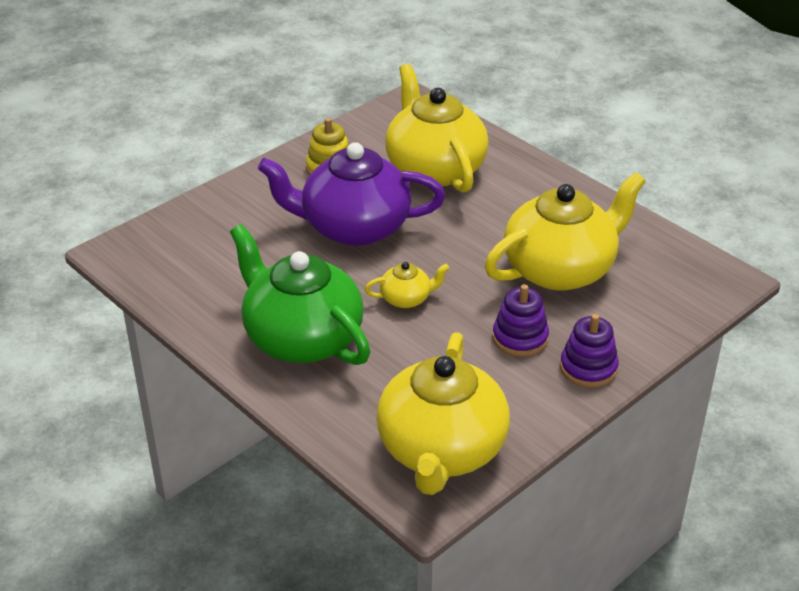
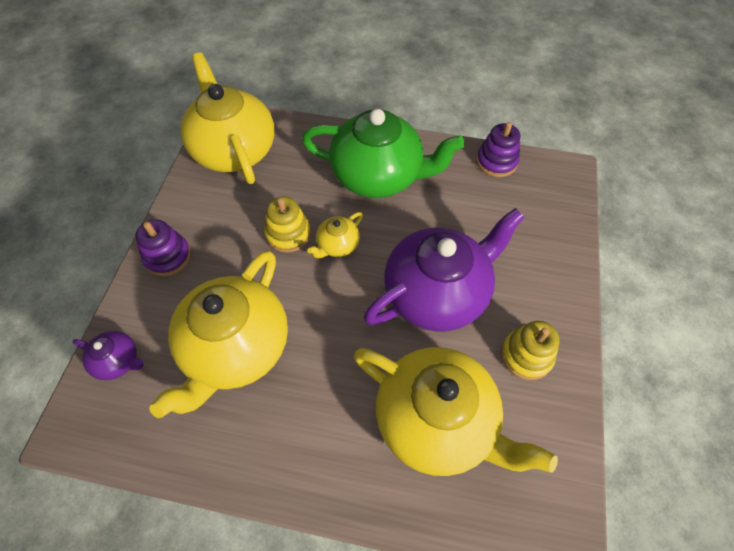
camera: 145 degrees right, 20 degrees up
purple stacking toy [493,284,549,357] -> purple stacking toy moved to [476,122,520,177]
none -> purple teapot [72,331,144,380]
none -> yellow stacking toy [264,196,311,253]

